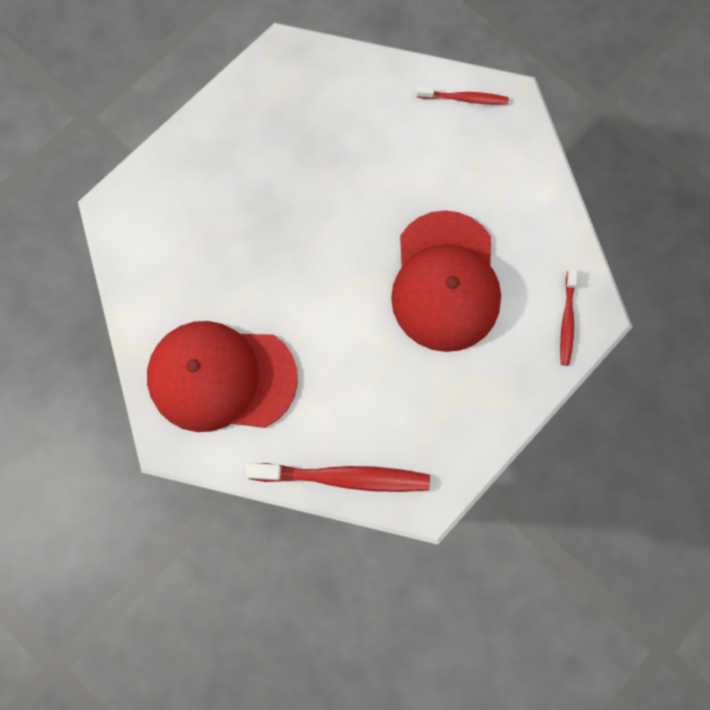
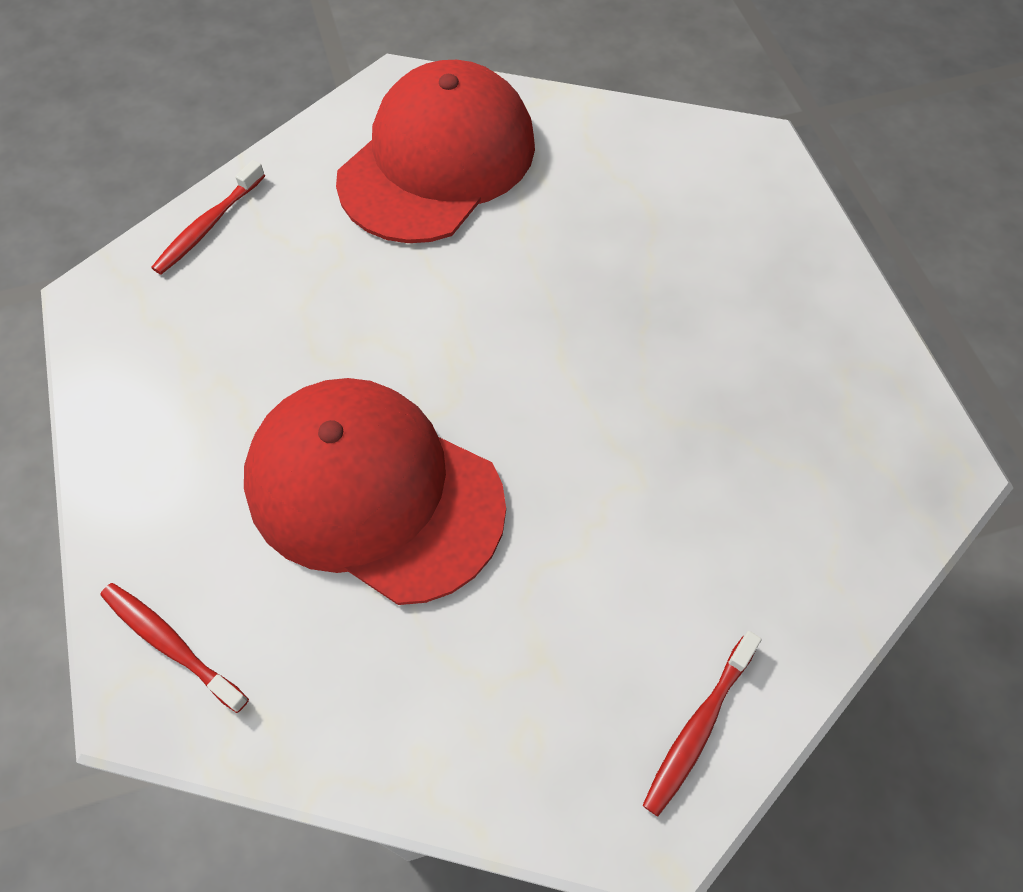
camera: 120 degrees right, 15 degrees down
red toothbrush [245,463,430,492] -> red toothbrush [151,160,265,275], size x0.57

